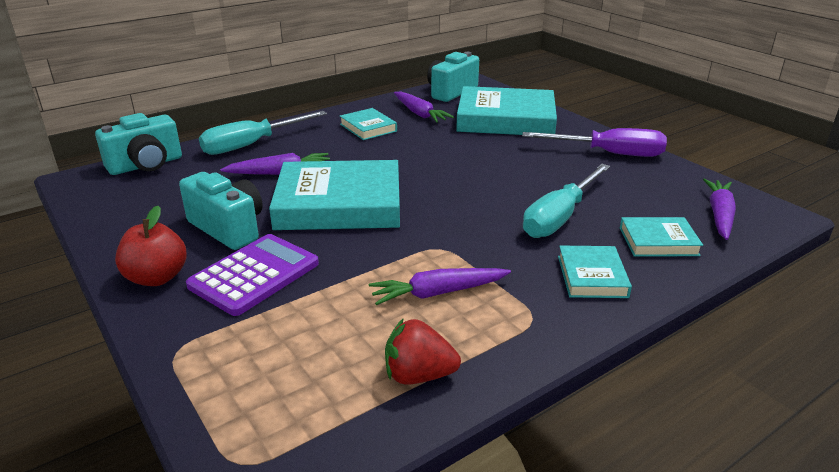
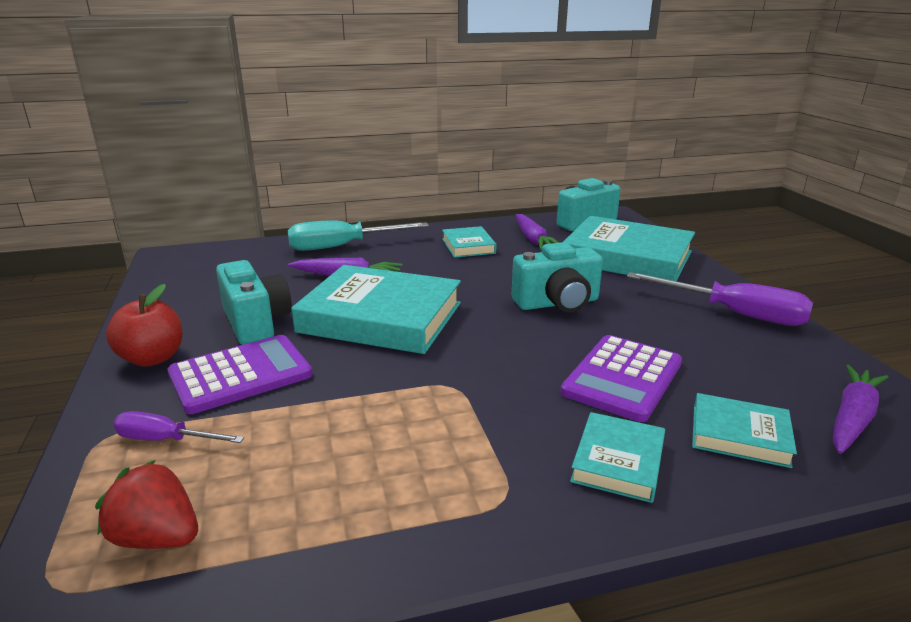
camera: 20 degrees right, 5 degrees down
turquoise camera [95,113,182,175] -> turquoise camera moved to [512,242,603,313]
purple carrot [369,268,511,305] -> none
red strawberry [385,318,461,384] -> red strawberry moved to [95,460,198,549]
turquoise screwdriver [523,164,610,238] -> purple calculator [560,335,682,422]
none -> purple screwdriver [113,411,244,443]

